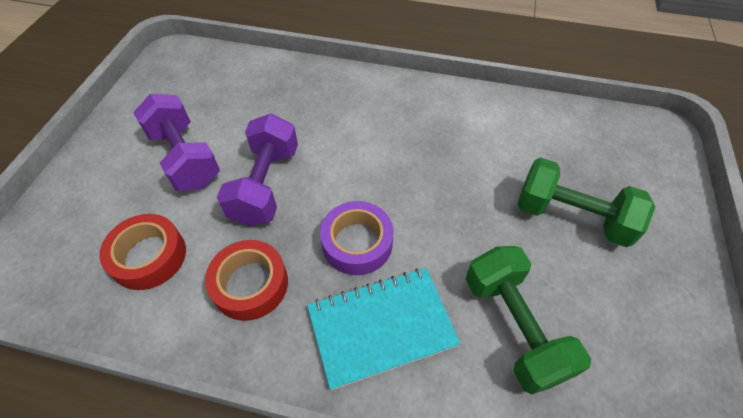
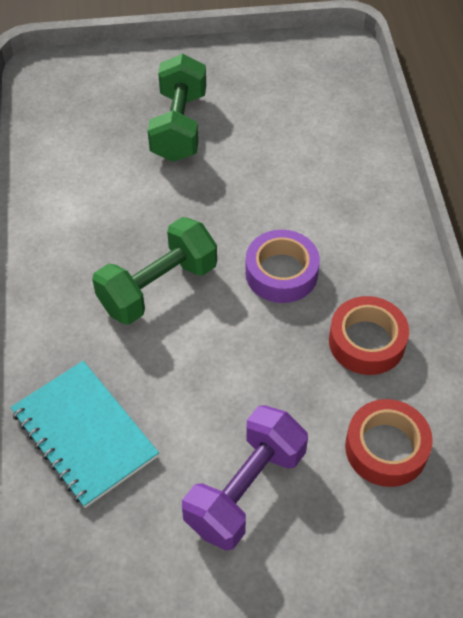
camera: 110 degrees left, 0 degrees up
purple dumbbell [217,114,298,227] -> none
turquoise notebook [307,268,461,390] -> turquoise notebook moved to [10,361,159,508]
green dumbbell [466,246,591,394] -> green dumbbell moved to [92,217,217,325]

